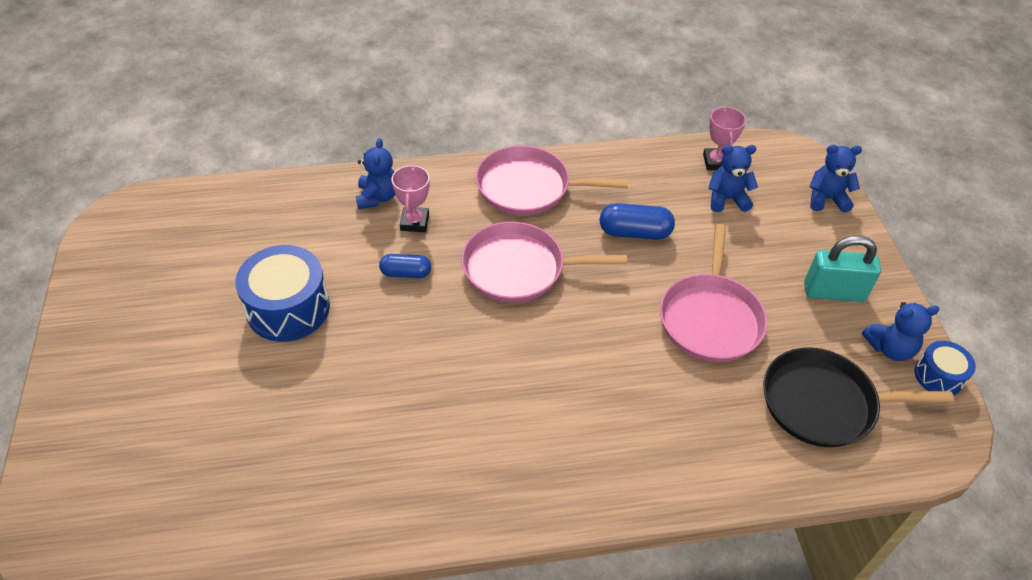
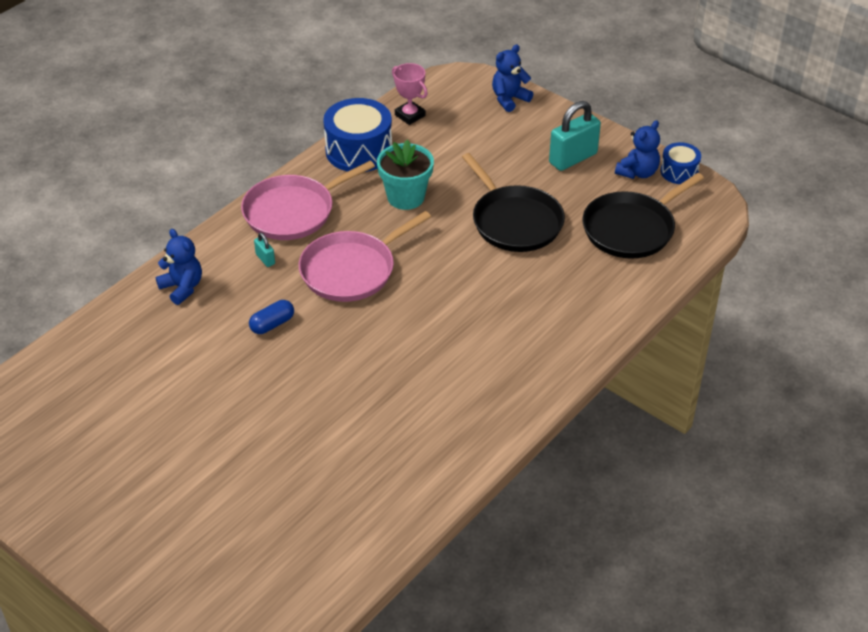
camera: 40 degrees left, 5 degrees down
blue drum [235,245,330,342] -> blue drum moved to [323,98,392,172]
pink trophy [391,164,430,232] -> none
blue capsule [599,203,675,240] -> turquoise flower pot [377,139,434,210]
pink pan [660,224,767,362] -> black pan [462,153,565,252]
blue teddy bear [708,145,758,212] -> none
none -> turquoise padlock [254,232,275,267]

